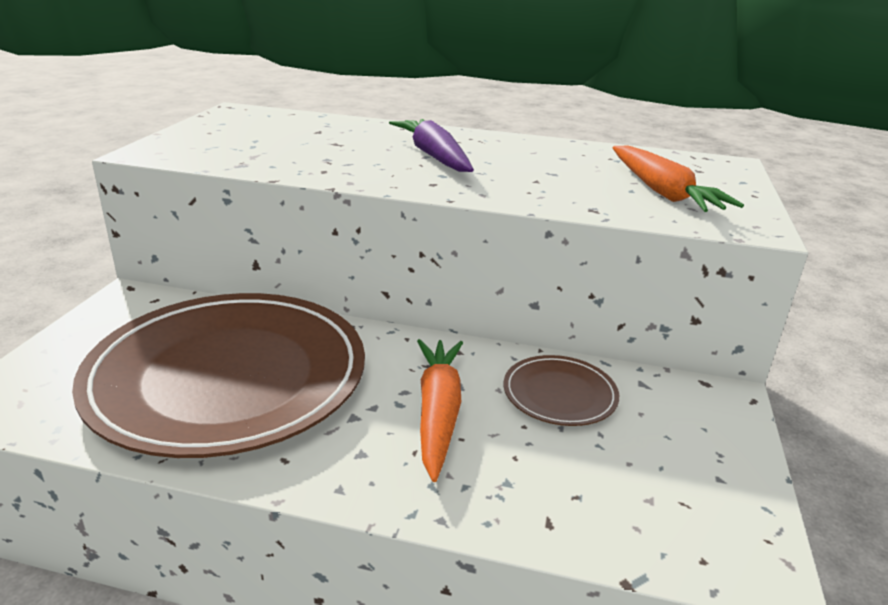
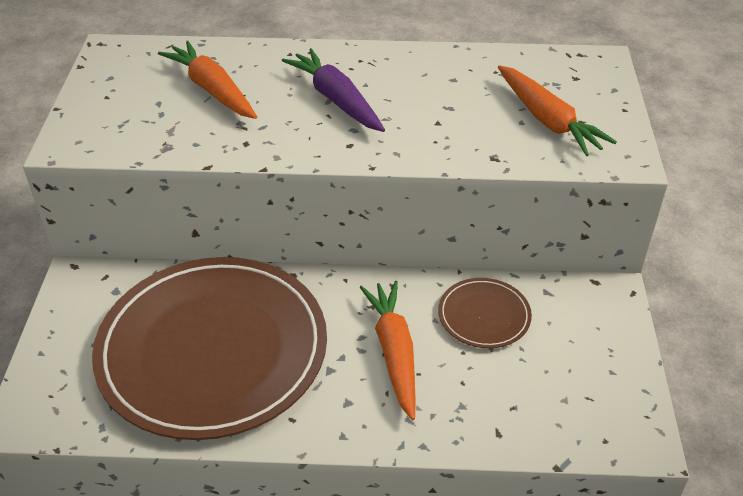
camera: 10 degrees left, 15 degrees up
none -> orange carrot [158,41,257,119]

